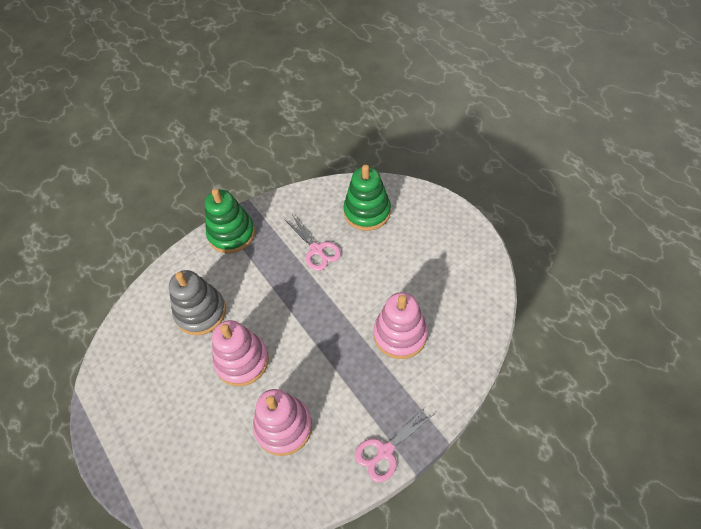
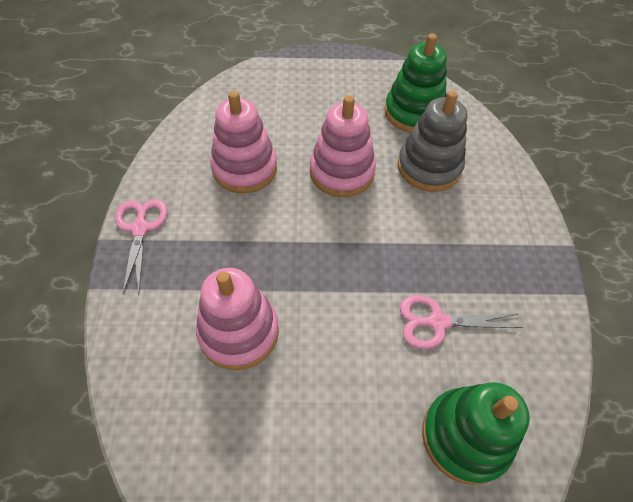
camera: 120 degrees right, 0 degrees up
green stacking toy [205,188,255,254] -> green stacking toy moved to [385,34,447,133]

